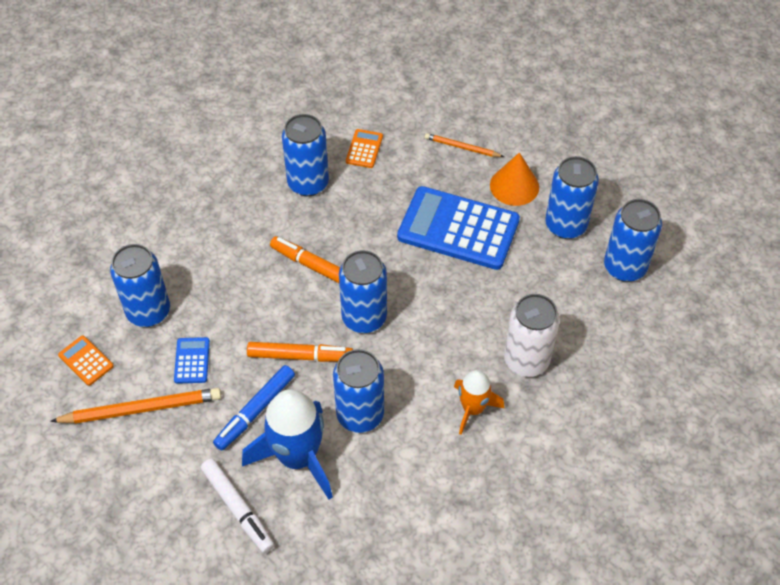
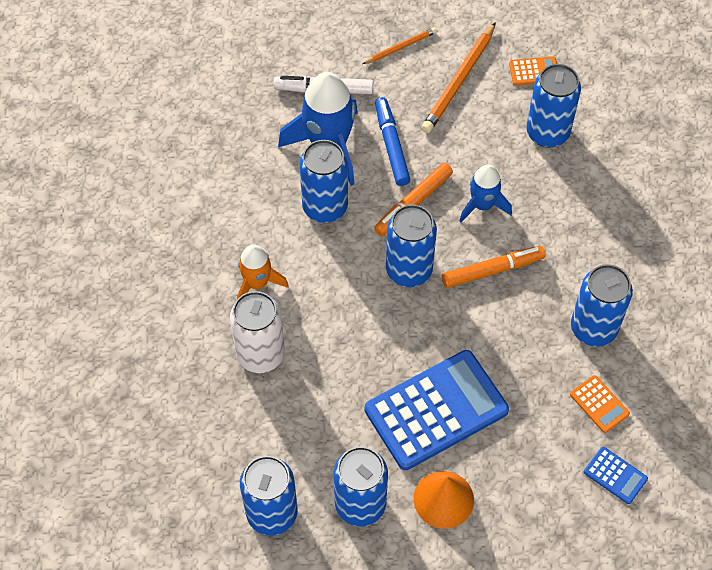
camera: 130 degrees right, 5 degrees up
blue calculator [174,337,210,384] -> blue calculator moved to [584,447,648,504]
orange pencil [425,133,504,157] -> orange pencil moved to [362,27,437,64]
none -> blue rocket [459,165,512,222]

